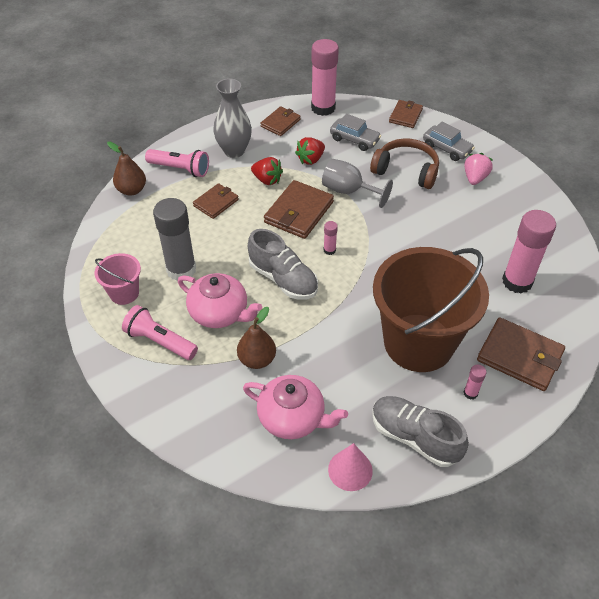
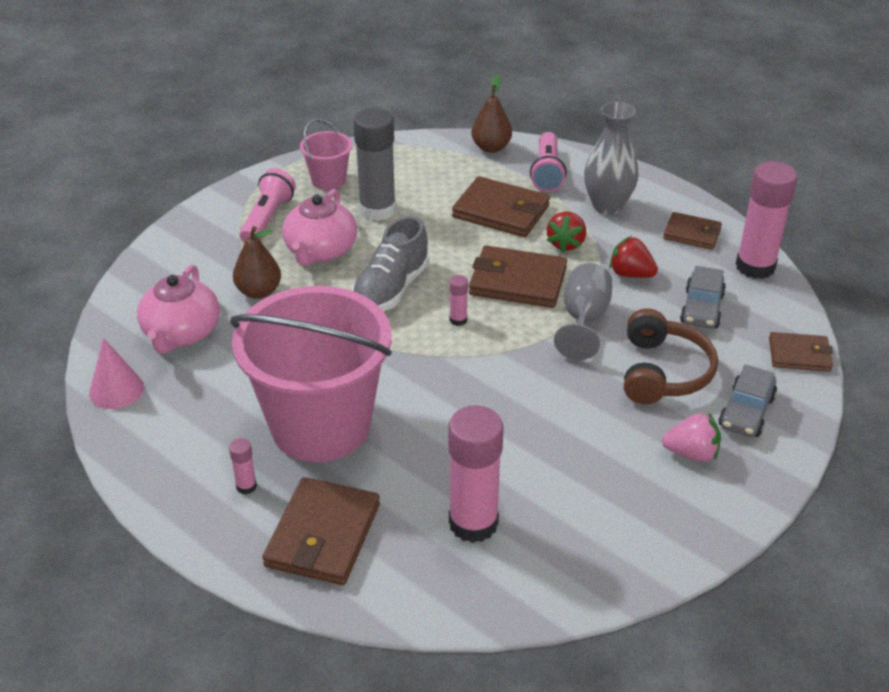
camera: 75 degrees right, 10 degrees down
brown wallet [193,183,239,219] -> brown wallet [452,176,550,237], size x1.63
grey shoe [372,396,469,467] -> none
brown bucket [373,247,489,372] -> pink bucket [230,286,392,462]

